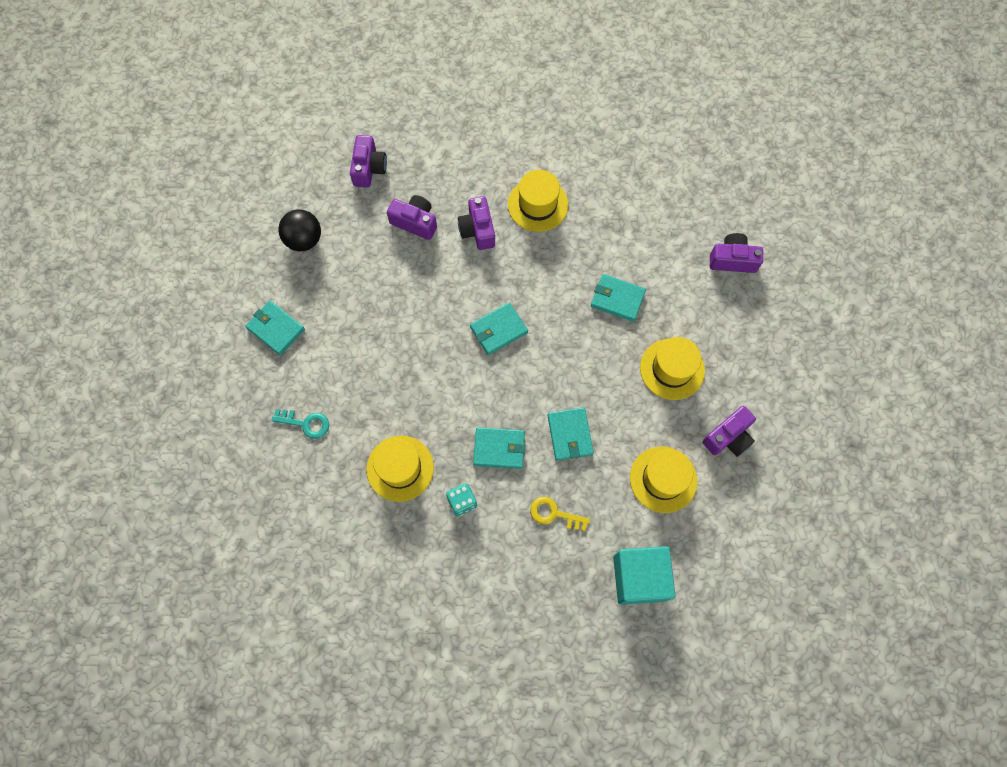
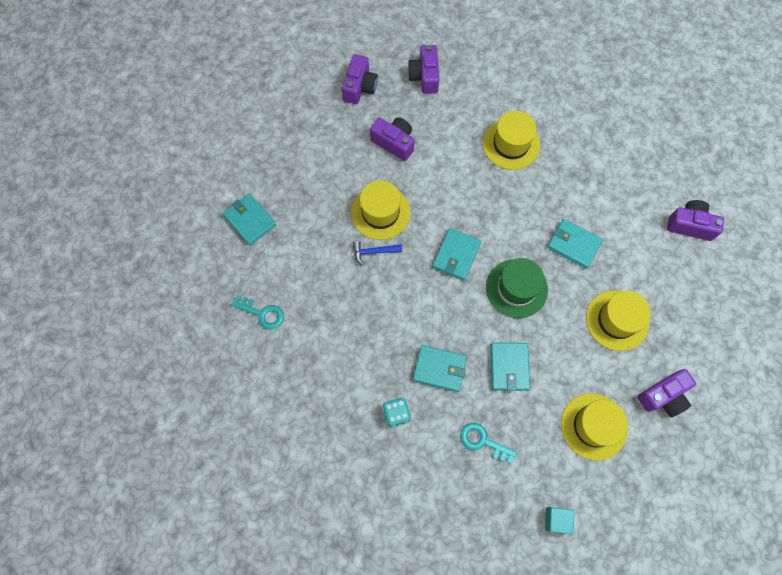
camera: 10 degrees right, 0 degrees up
black ball [278,209,321,251] -> none
yellow hat [366,436,434,502] -> yellow hat moved to [351,180,410,240]
purple camera [458,196,495,250] -> purple camera moved to [408,45,439,94]
turquoise wallet [470,302,528,355] -> turquoise wallet turned 45 degrees counterclockwise [433,228,481,280]
yellow key [530,497,590,531] -> turquoise key [460,423,517,464]
turquoise cube [613,546,675,605] -> turquoise cube [545,507,574,535], size x0.47
none -> blue hammer [353,241,402,266]
none -> green hat [486,258,548,318]

